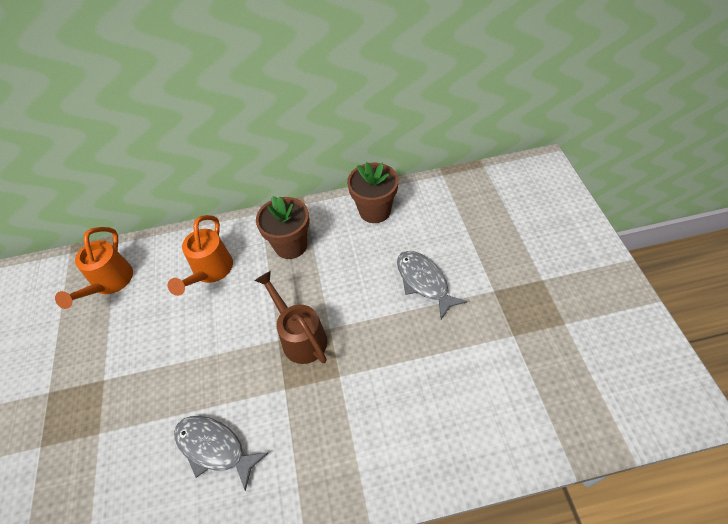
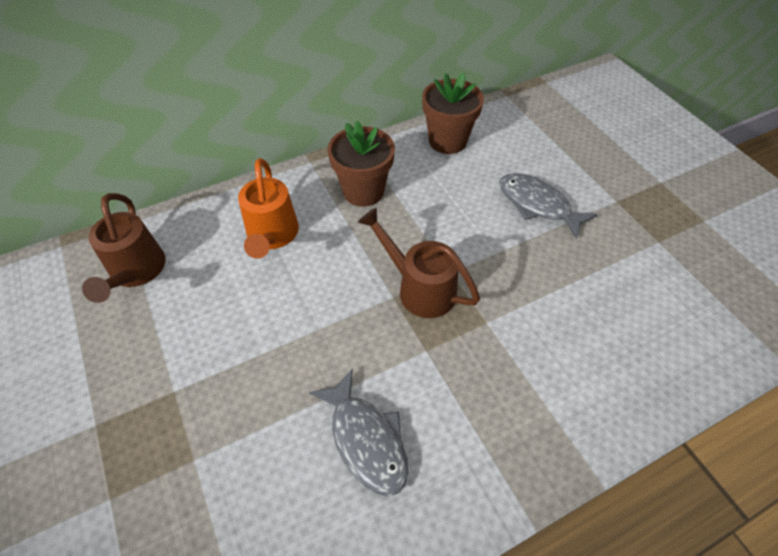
camera: 20 degrees left, 0 degrees up
orange watering can [55,227,133,309] -> brown watering can [82,193,166,303]
grey fish [174,416,268,491] -> grey fish turned 135 degrees counterclockwise [309,368,408,496]

